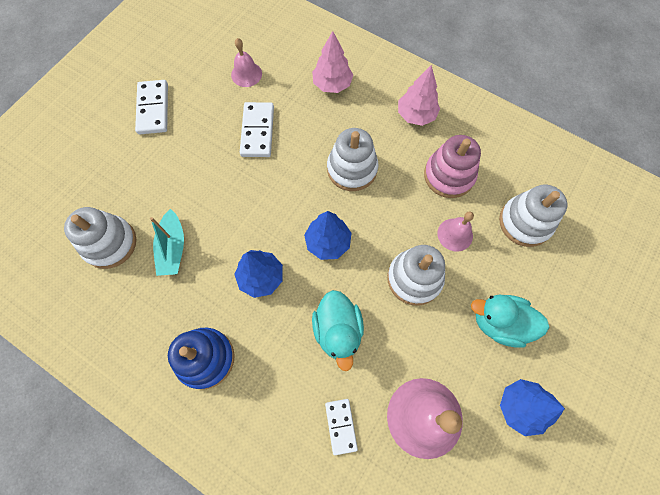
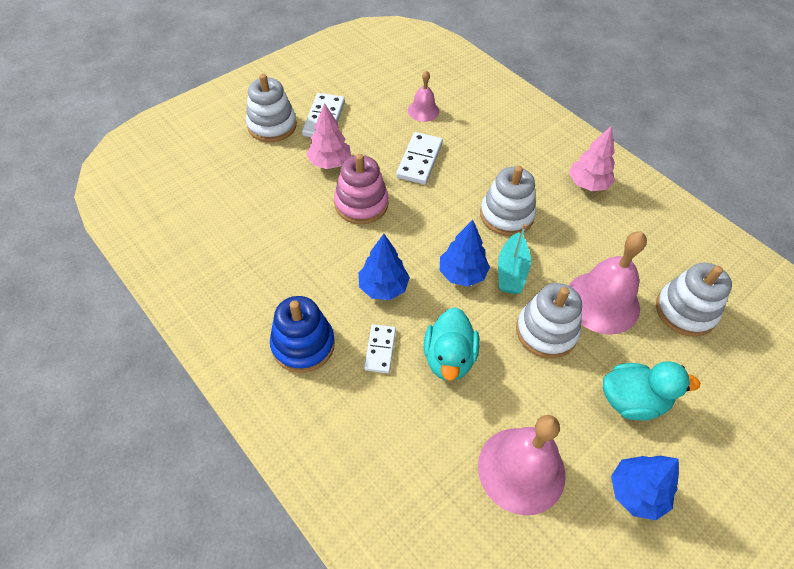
camera: 15 degrees right, 15 degrees down
white stacking toy [64,207,136,269] -> white stacking toy moved to [246,74,297,142]
turquoise boat [150,209,184,276] -> turquoise boat moved to [498,224,531,294]
pink tree [312,31,353,93] -> pink tree moved to [306,103,351,169]
white domino [325,399,358,455] -> white domino moved to [364,324,396,373]
pink stacking toy [424,135,481,198] -> pink stacking toy moved to [334,154,388,224]
pink bell [437,212,474,252] -> pink bell [569,231,647,335], size x1.86
turquoise duck [471,294,549,348] -> turquoise duck turned 150 degrees clockwise [603,361,700,420]

